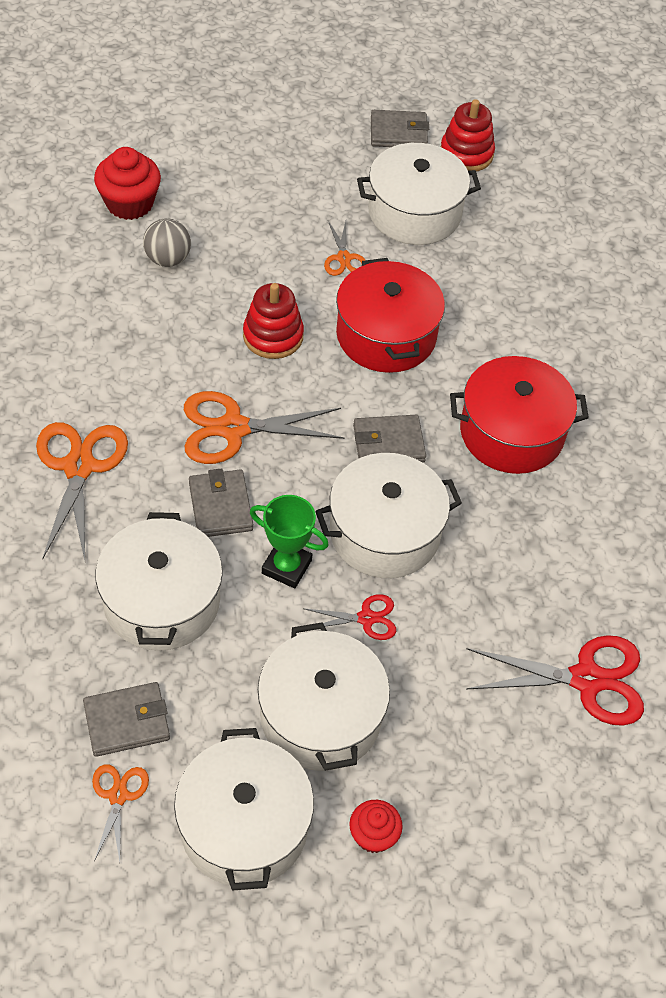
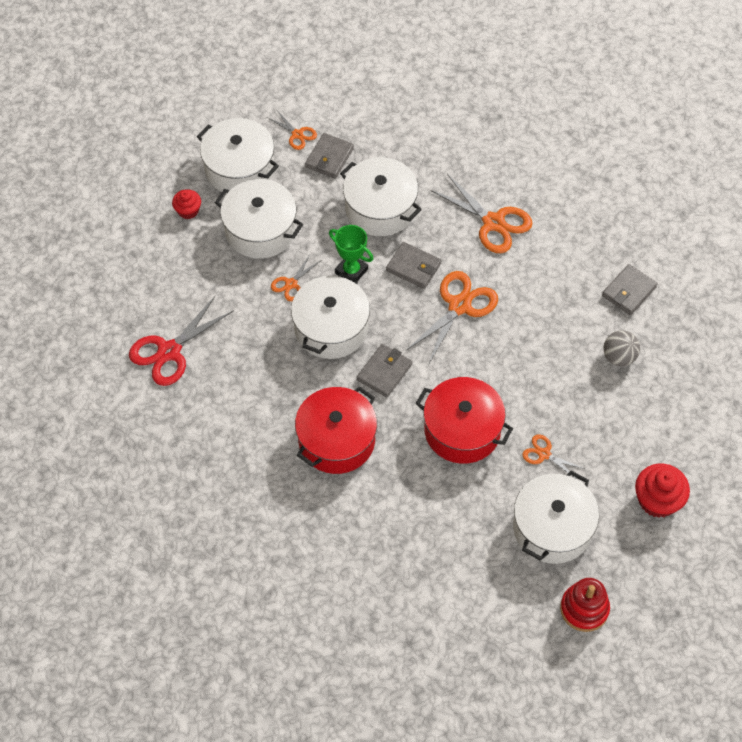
camera: 135 degrees right, 5 degrees up
red cupcake [94,147,161,220] -> red cupcake moved to [635,464,690,518]
red stacking toy [243,283,304,359] -> none
green trophy [250,495,329,588] -> green trophy turned 60 degrees clockwise [329,225,374,283]
red scissors [303,594,396,640] -> orange scissors [271,255,320,301]
grey wallet [371,110,429,147] -> grey wallet moved to [602,264,658,315]

